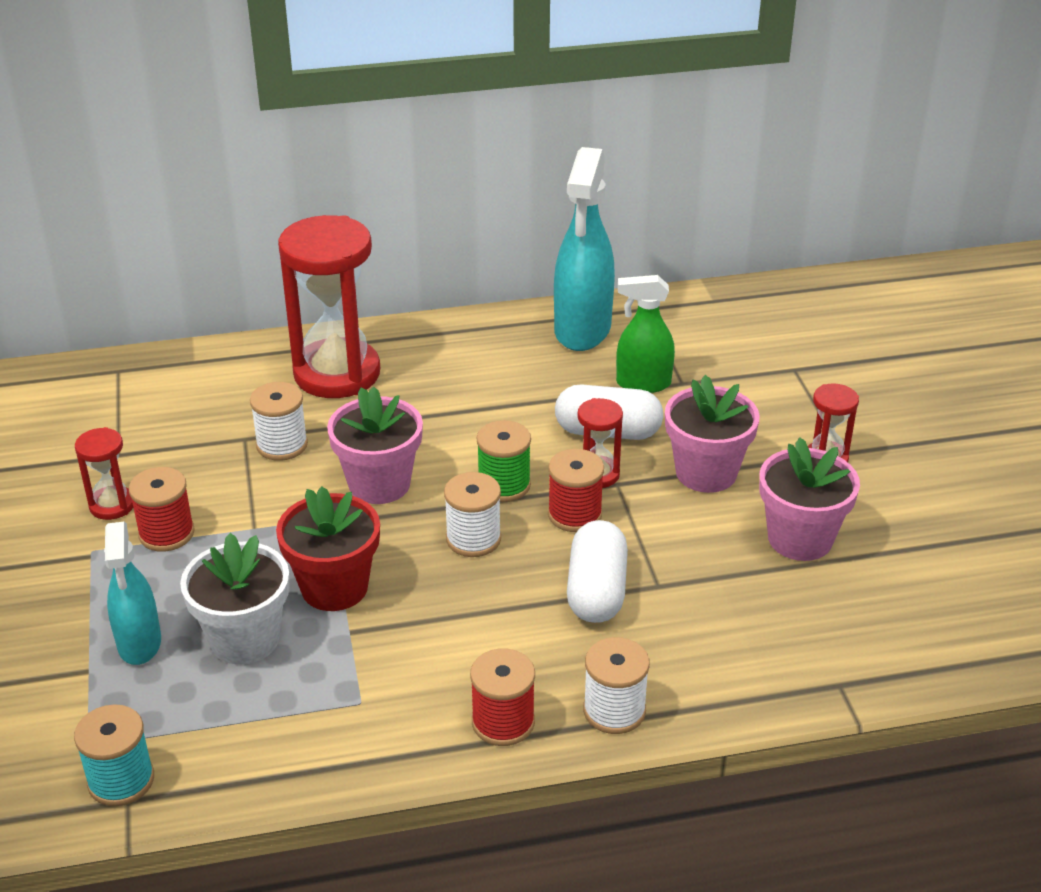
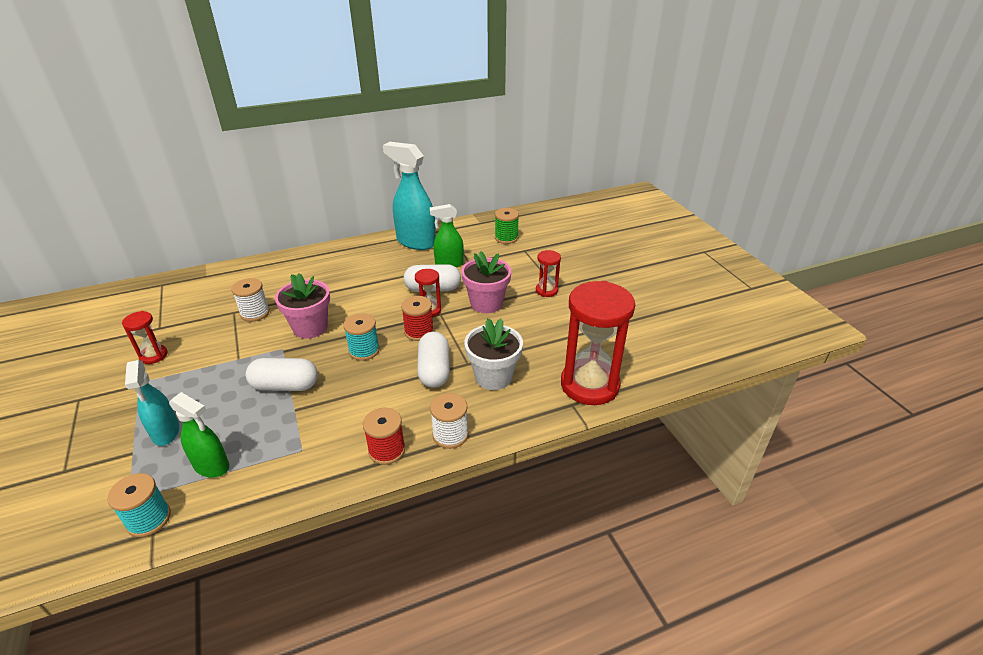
camera: 10 degrees left, 0 degrees up
red spool [129,467,195,552] -> none
white flower pot [180,533,289,665] -> white flower pot moved to [464,318,523,390]
red flower pot [276,486,380,611] -> white capsule [246,358,318,391]
red hourglass [278,215,380,398] -> red hourglass moved to [561,281,635,405]
white spool [444,472,501,557] -> turquoise spool [343,313,380,361]
green spool [477,420,531,502] -> green spool moved to [495,208,519,244]
turquoise spray bottle [554,147,615,351] -> turquoise spray bottle turned 120 degrees clockwise [383,142,436,250]
pink flower pot [759,438,860,561] -> none
none -> green spray bottle [169,392,229,477]

